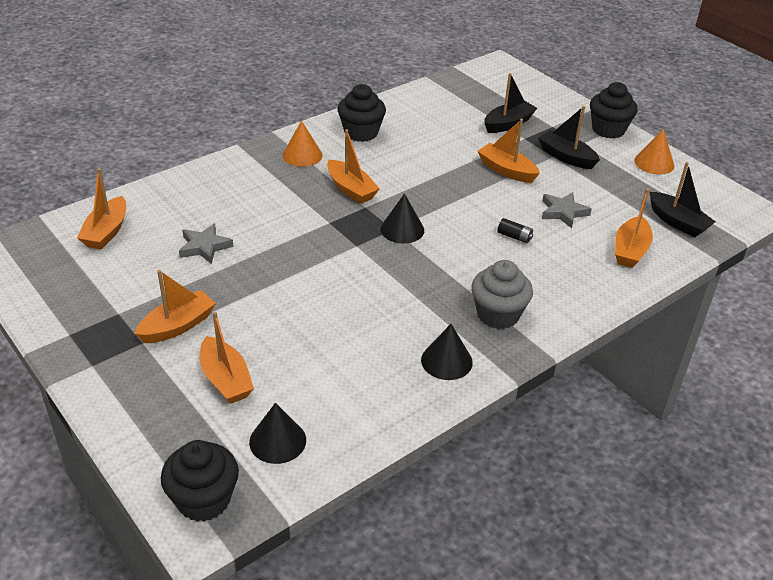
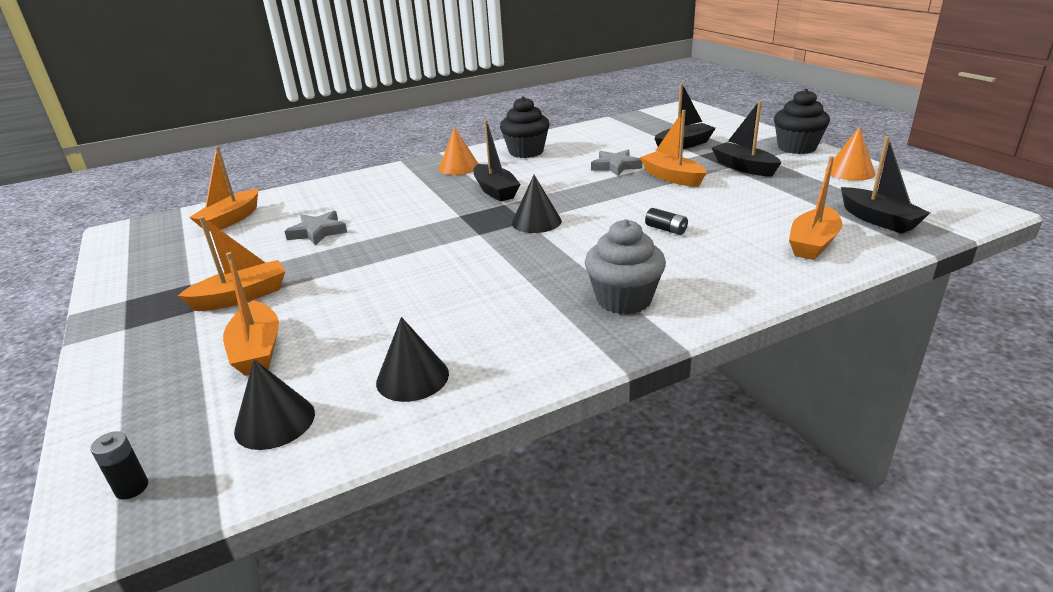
camera: 15 degrees right, 10 degrees down
black cupcake [161,440,239,522] -> black battery [90,431,148,500]
orange boat [327,129,380,204] -> black boat [473,120,520,202]
black cone [421,324,473,380] -> black cone moved to [376,317,449,402]
grey star [542,192,592,229] -> grey star moved to [591,150,642,176]

